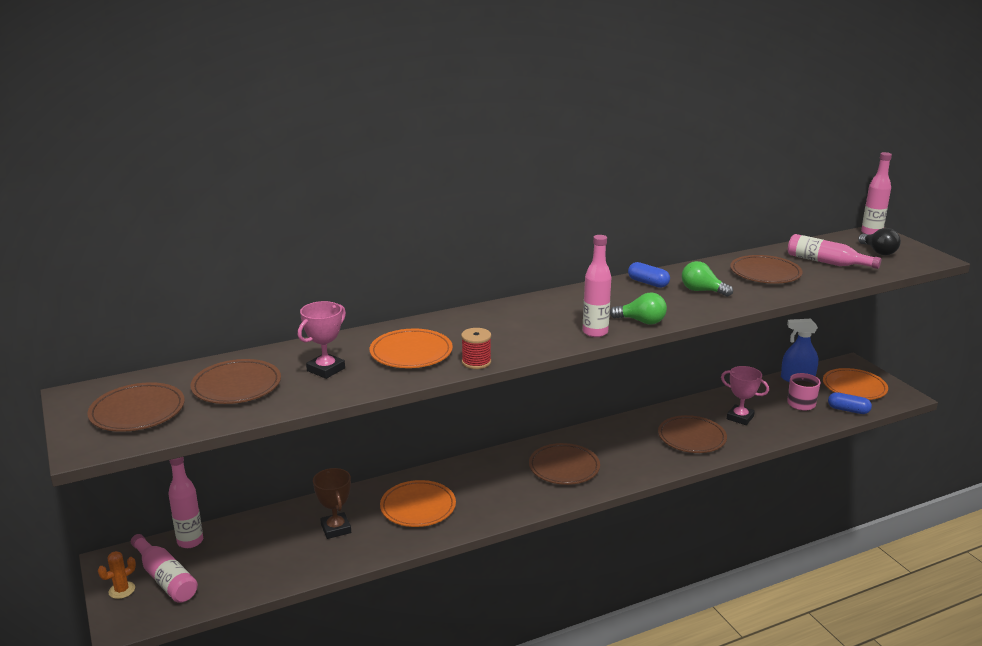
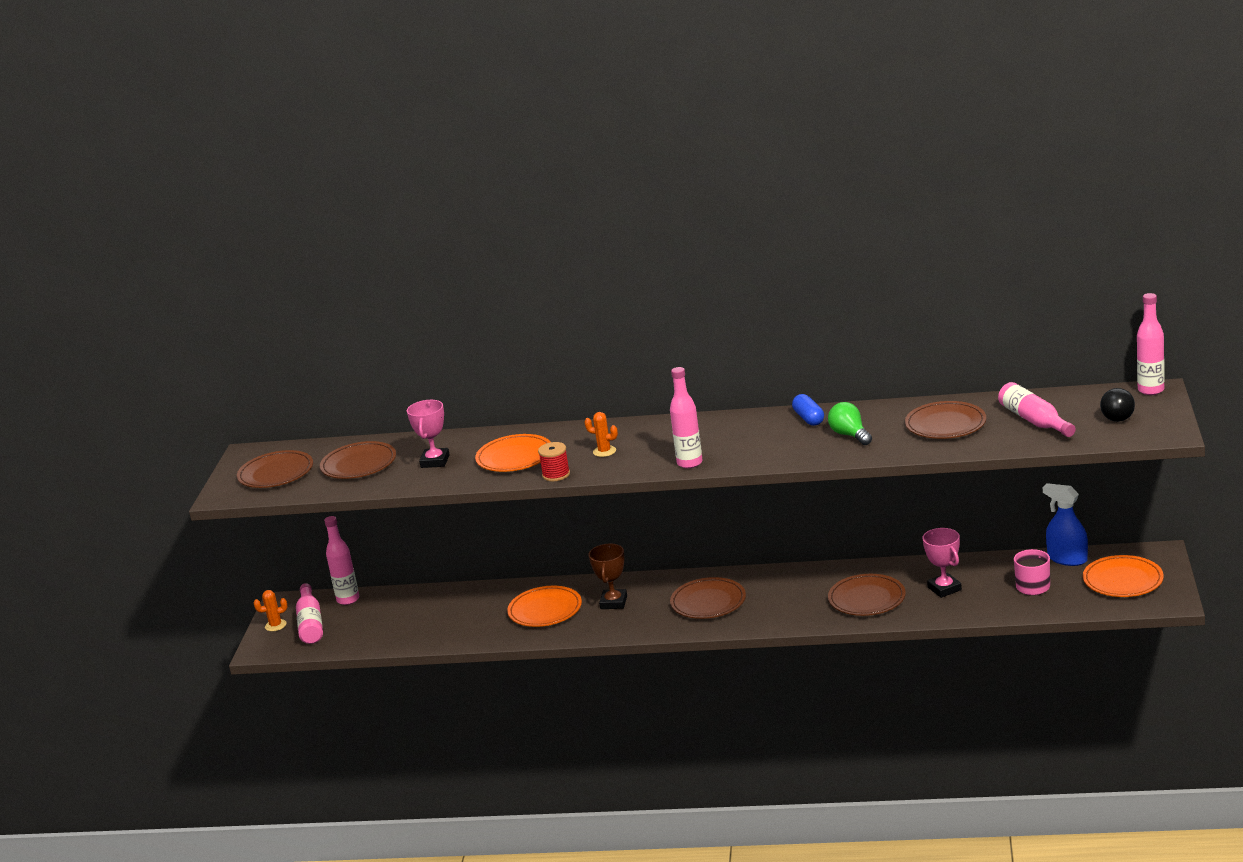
camera: 35 degrees right, 0 degrees up
pink trophy [298,301,346,379] -> pink trophy turned 60 degrees counterclockwise [407,400,450,468]
brown trophy [313,468,351,539] -> brown trophy moved to [589,544,627,609]
green light bulb [610,293,667,325] -> none
blue capsule [828,392,872,414] -> none
none -> orange cactus [584,412,618,457]

